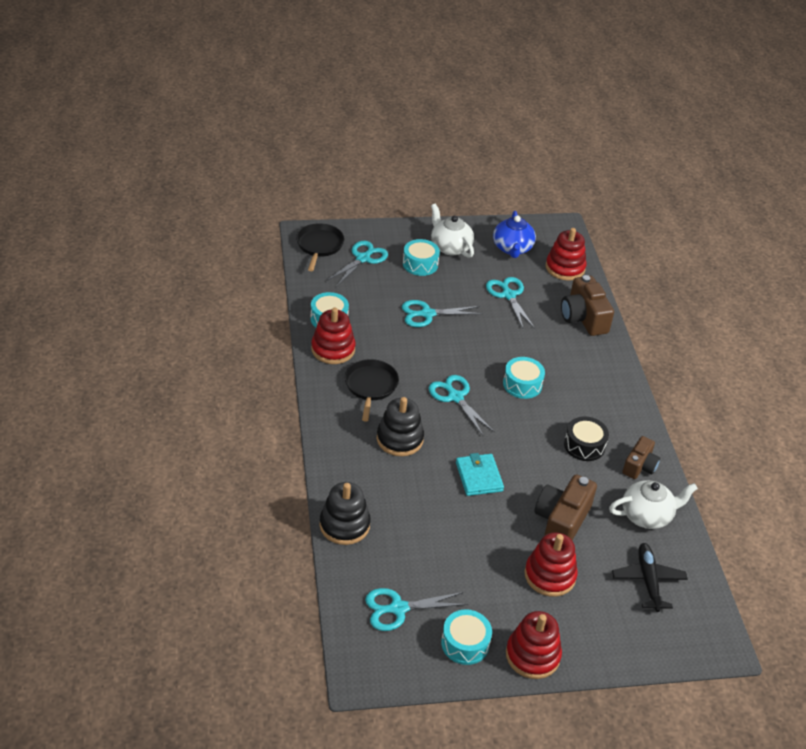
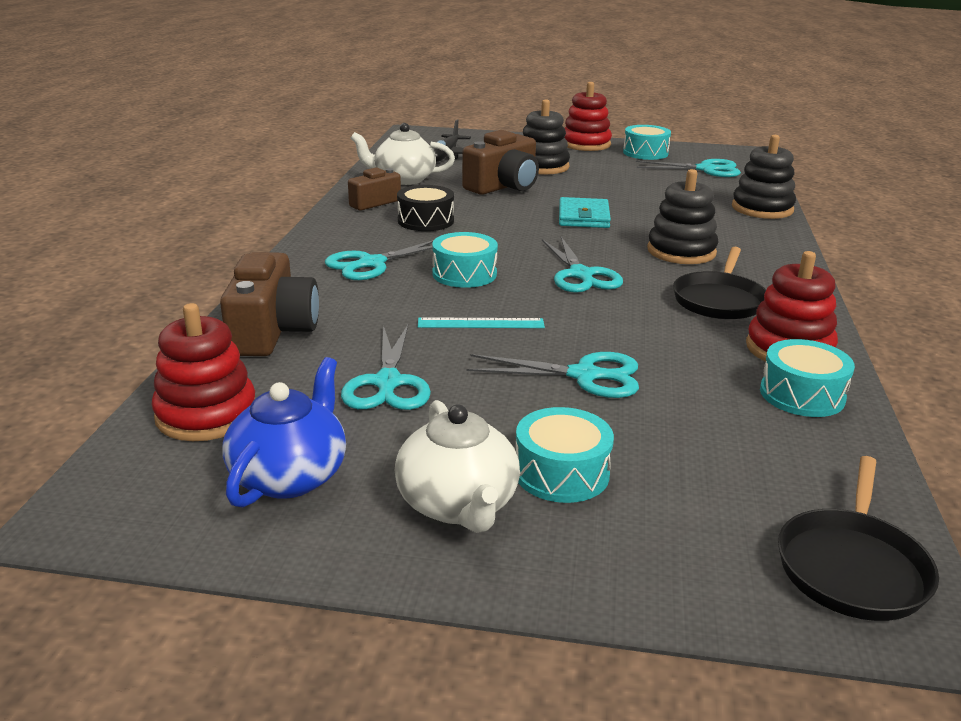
camera: 160 degrees left, 15 degrees down
turquoise scissors [328,241,388,287] -> turquoise scissors moved to [325,240,433,280]
red stacking toy [524,532,578,597] -> black stacking toy [523,99,570,175]
none -> turquoise ruler [418,317,545,328]

